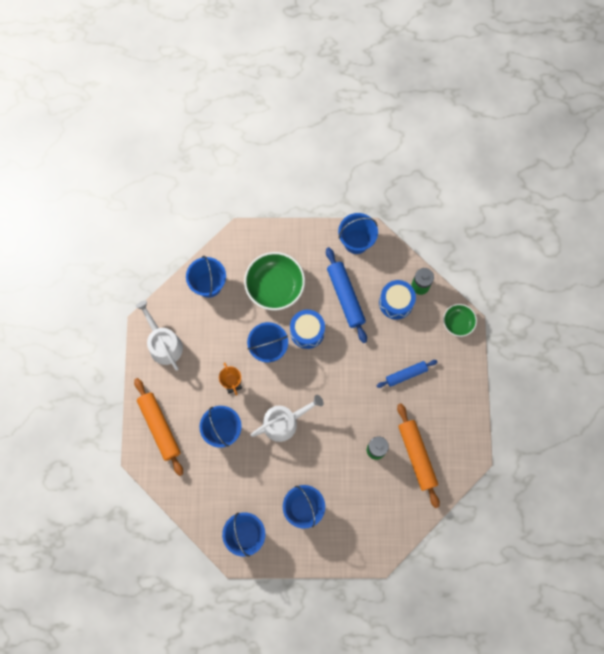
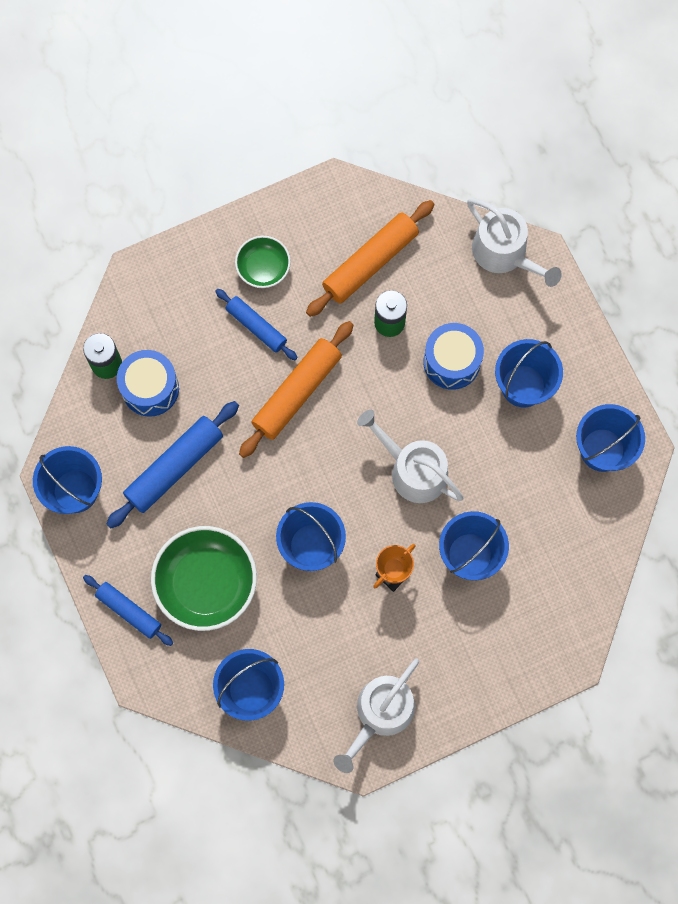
camera: 115 degrees left, 0 degrees up
orange rolling pin [134,378,183,476] -> orange rolling pin moved to [239,321,353,458]
blue drum [290,310,325,349] -> blue drum moved to [423,323,484,390]
green bowl [443,304,477,337] -> green bowl moved to [235,236,291,288]
none -> blue rolling pin [83,575,173,646]
none -> white watering can [467,199,562,287]

